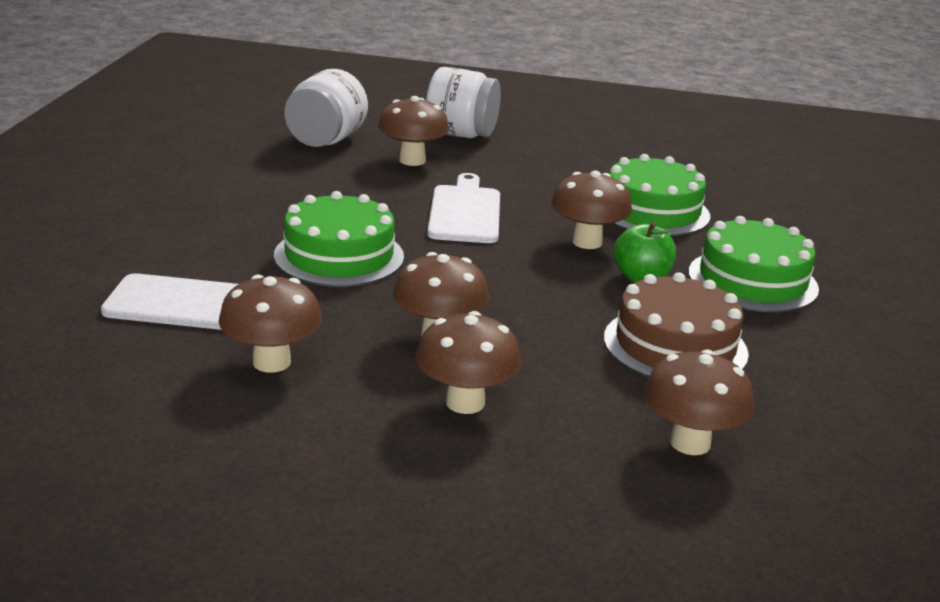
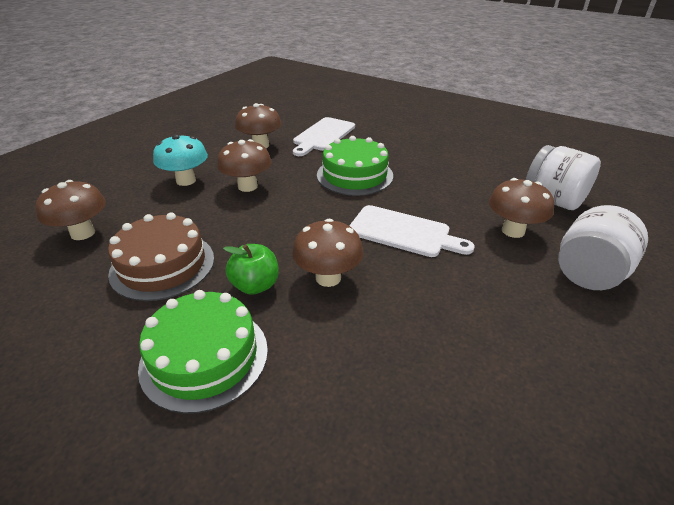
camera: 115 degrees right, 10 degrees up
brown mushroom [415,311,521,414] -> turquoise mushroom [153,134,208,186]
green cake [609,154,710,236] -> none

